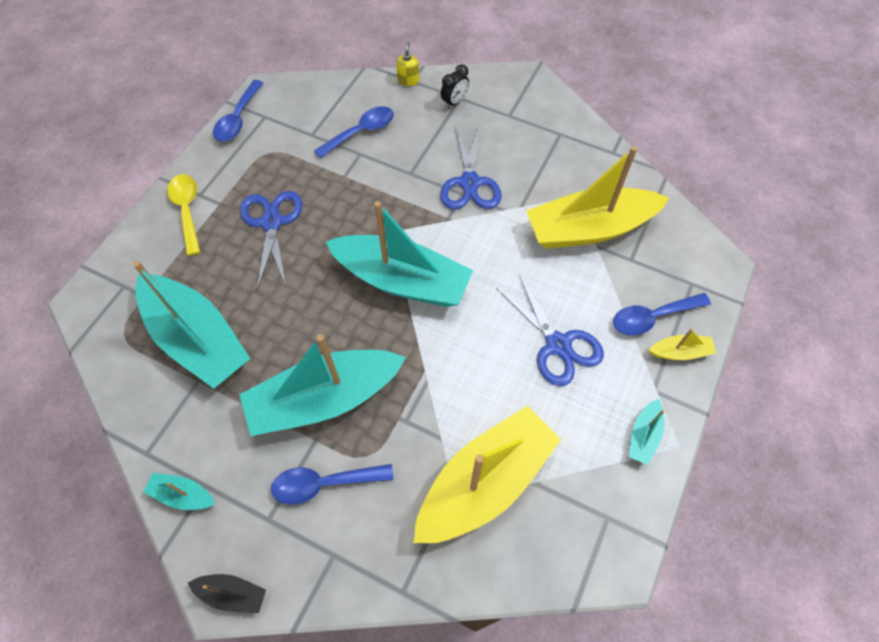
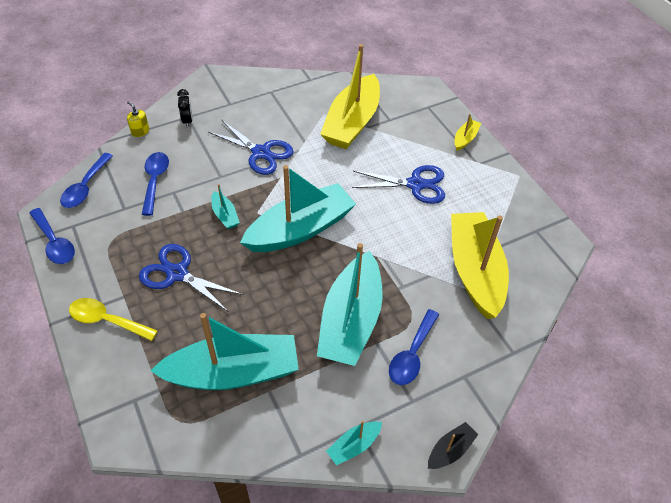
camera: 55 degrees left, 10 degrees down
blue spoon [613,293,711,335] -> blue spoon moved to [60,153,113,208]
turquoise boat [629,399,665,465] -> turquoise boat moved to [211,184,240,229]

